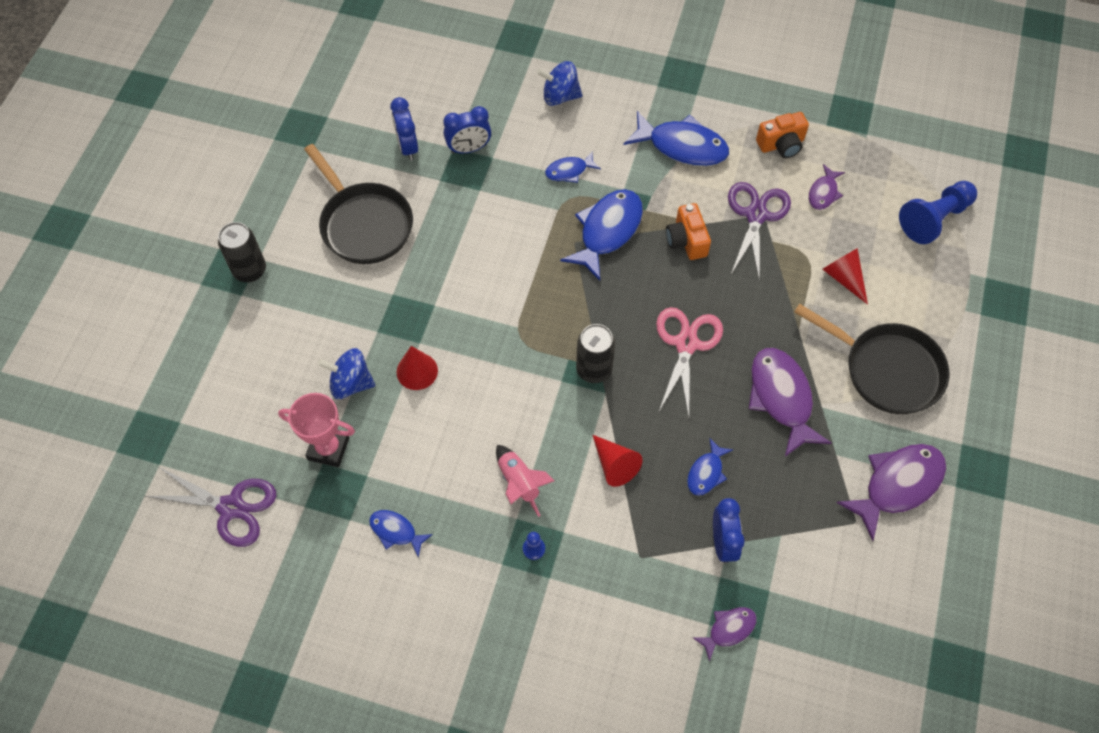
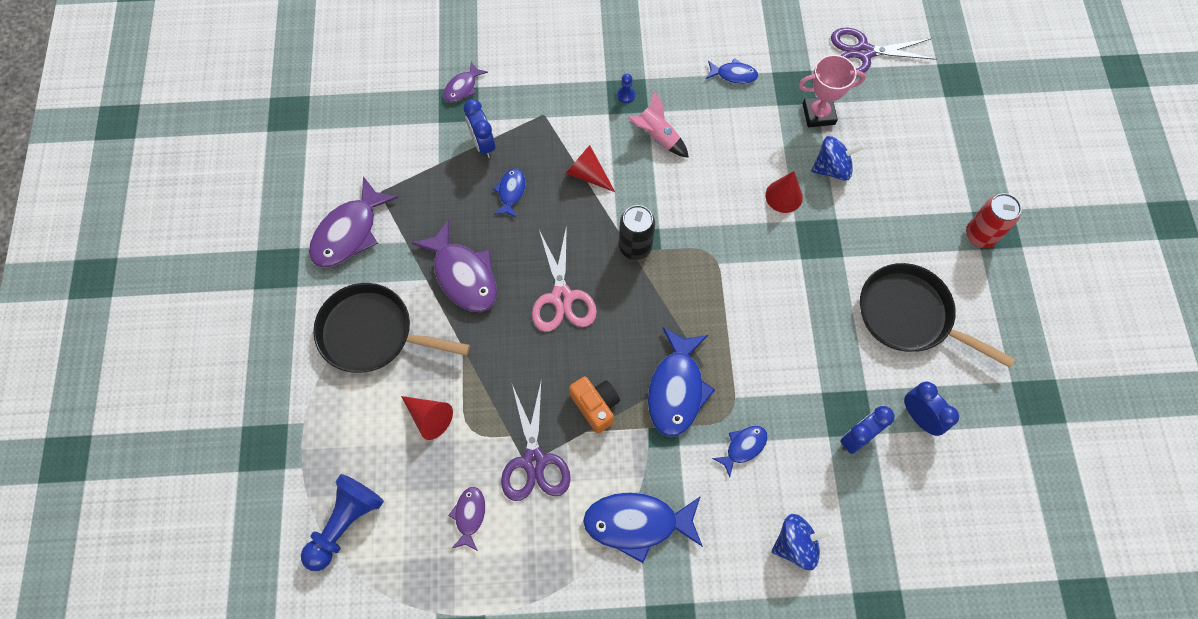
camera: 160 degrees right, 5 degrees up
black can [218,222,266,282] -> red can [966,193,1022,248]
orange camera [756,112,809,158] -> none

